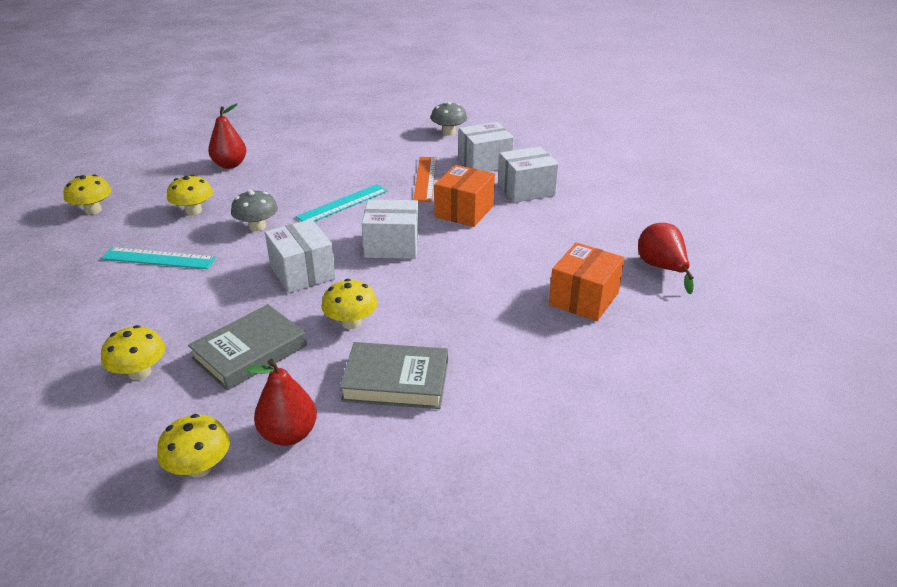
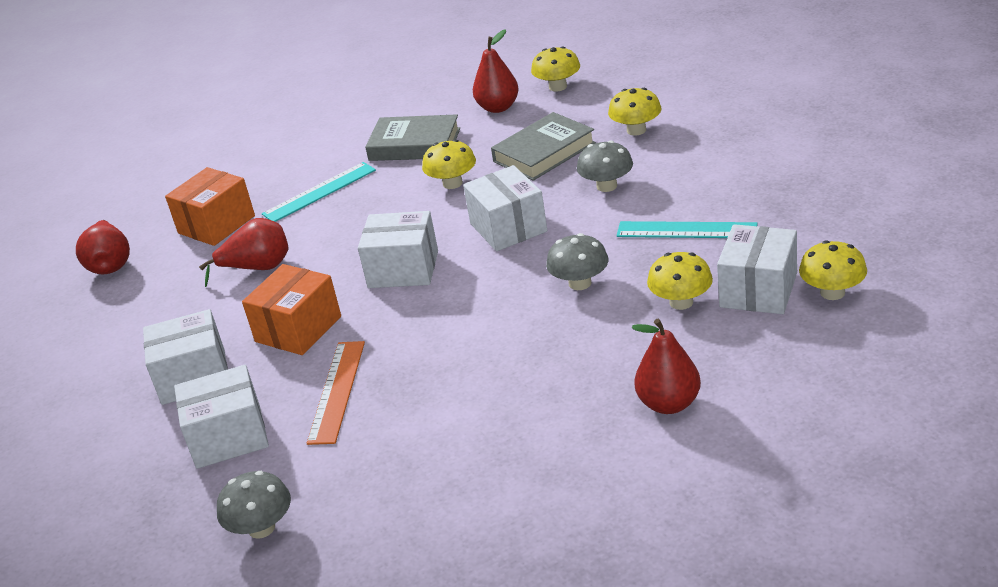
camera: 170 degrees left, 0 degrees up
turquoise ruler [296,184,388,222] -> turquoise ruler moved to [262,162,376,222]
none -> red pear [199,218,288,287]
none -> grey mushroom [577,140,633,192]
none -> white box [717,224,797,314]

